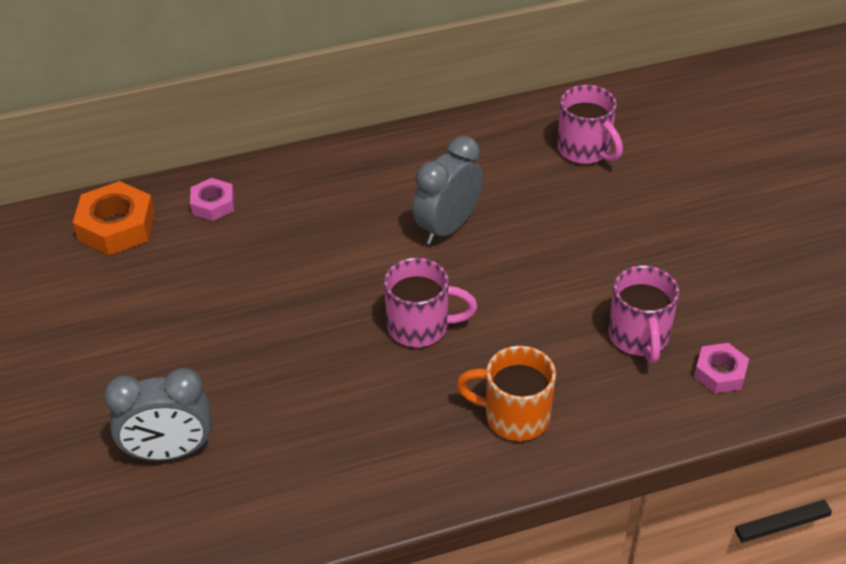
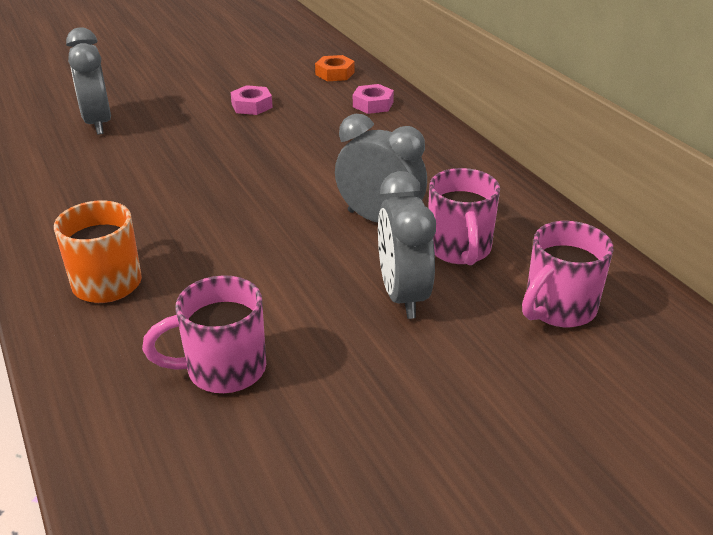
camera: 80 degrees right, 10 degrees down
orange nut [73,181,155,255] -> orange nut [315,55,355,81], size x0.60
pink mug [384,257,478,347] -> pink mug moved to [428,168,500,265]
pink nut [694,343,749,393] -> pink nut moved to [231,85,273,115]
none -> grey clock [378,171,436,319]

